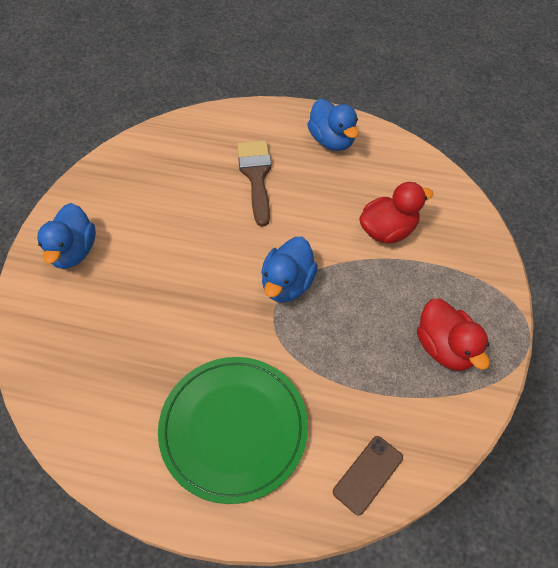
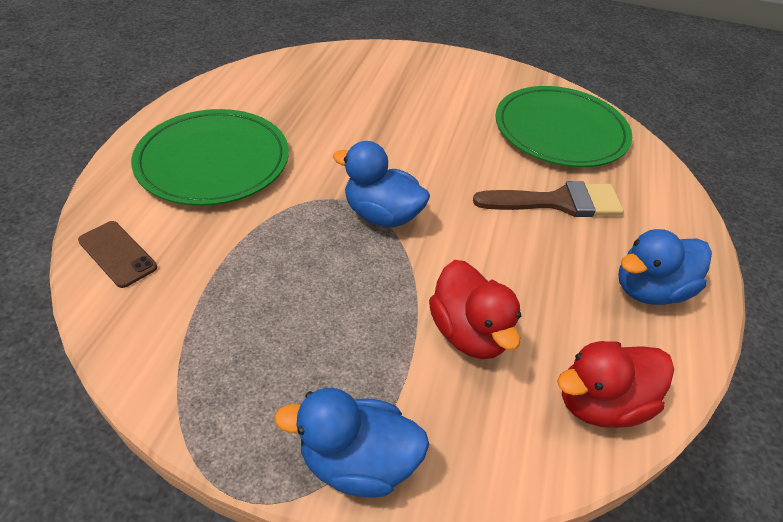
camera: 90 degrees right, 10 degrees down
blue duck [37,203,96,269] -> blue duck moved to [274,388,430,498]
red duck [417,299,490,371] -> red duck moved to [557,341,674,428]
none -> green plate [495,86,632,167]

